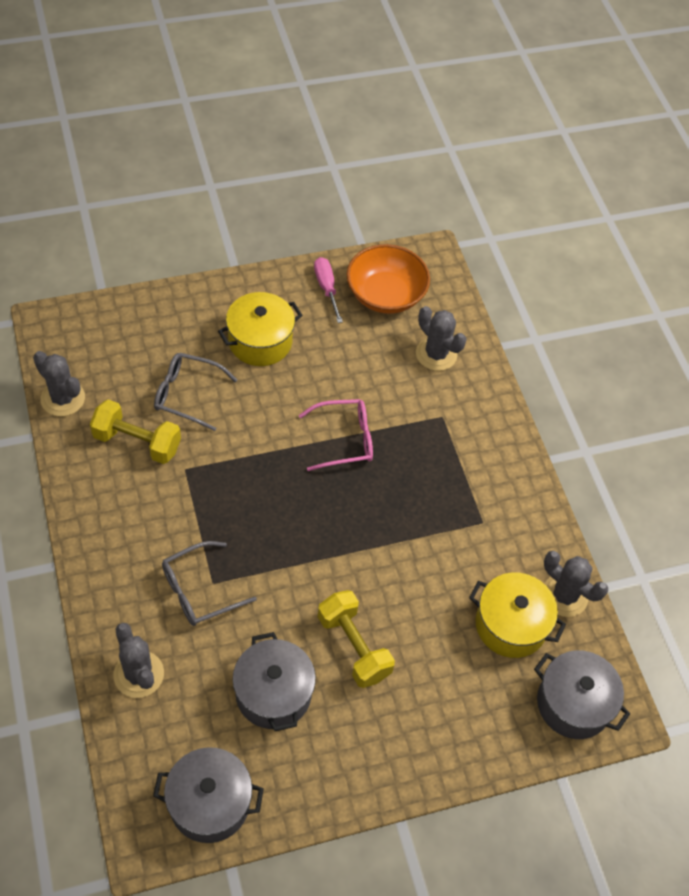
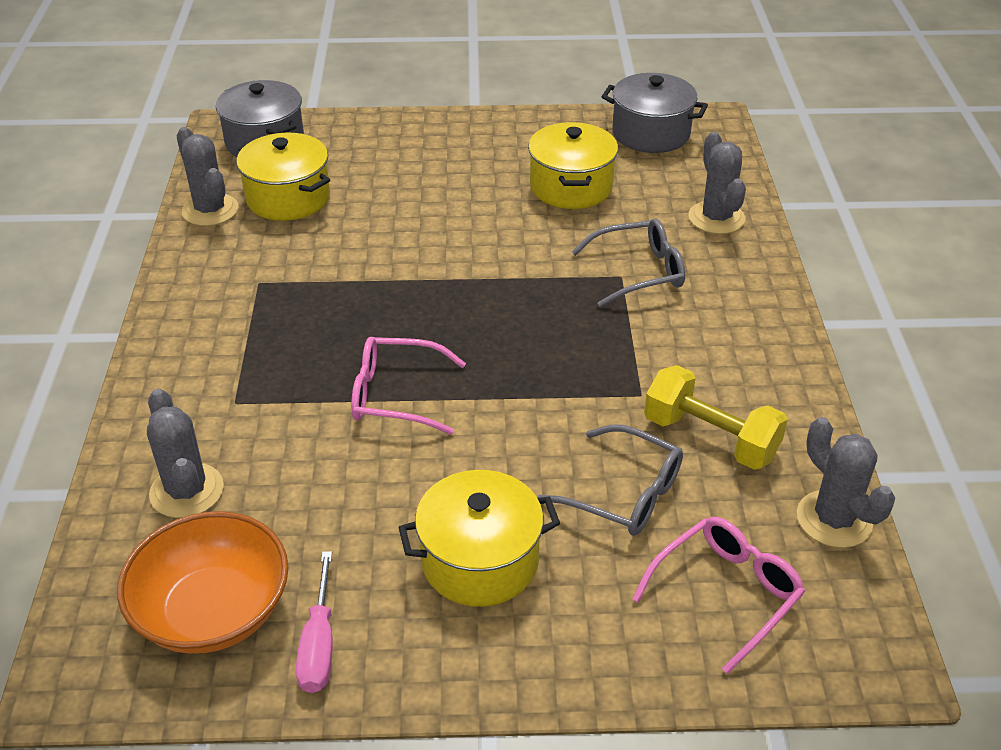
camera: 160 degrees left, 15 degrees down
grey pot [233,632,316,731] -> yellow pot [528,122,618,209]
yellow dumbbell [318,590,395,688] -> none
none -> pink glasses [632,517,805,674]

